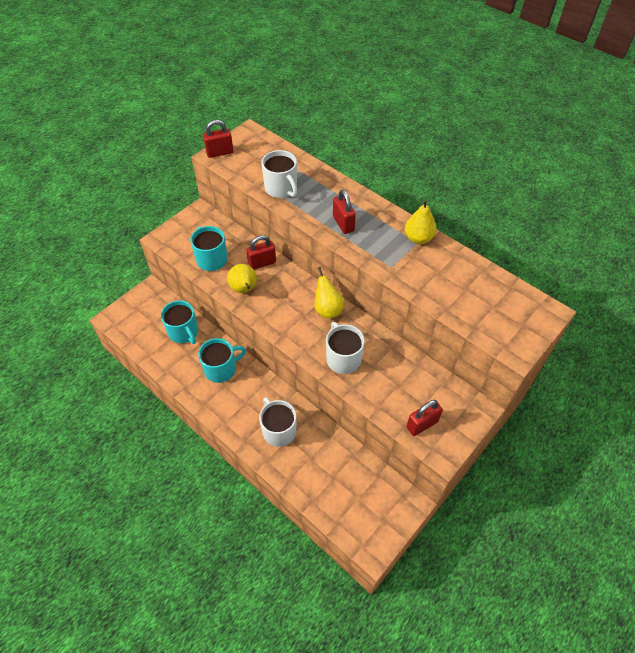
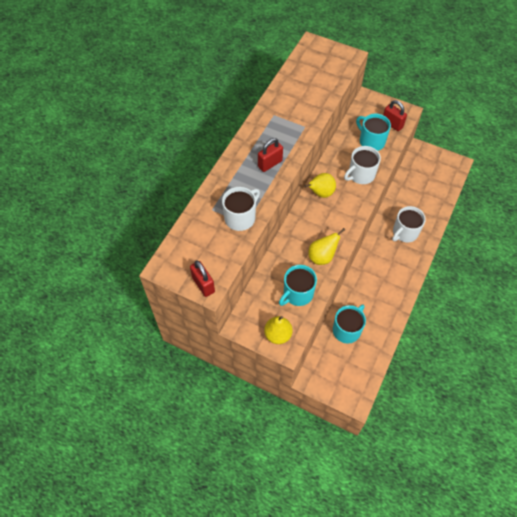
camera: 105 degrees left, 5 degrees up
turquoise mug [198,338,246,383] -> turquoise mug moved to [356,114,391,151]
red padlock [246,235,276,270] -> none
yellow pear [405,199,437,244] -> yellow pear moved to [264,316,293,344]

